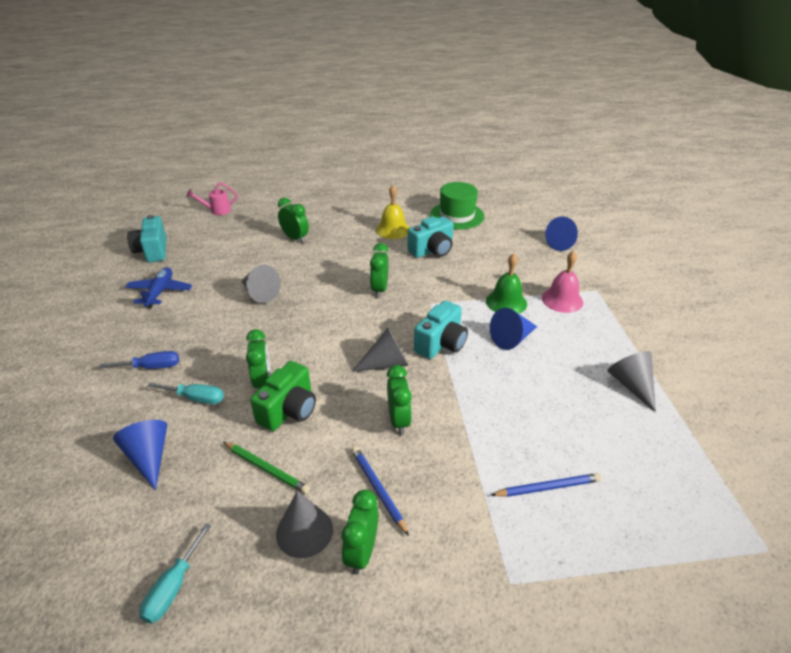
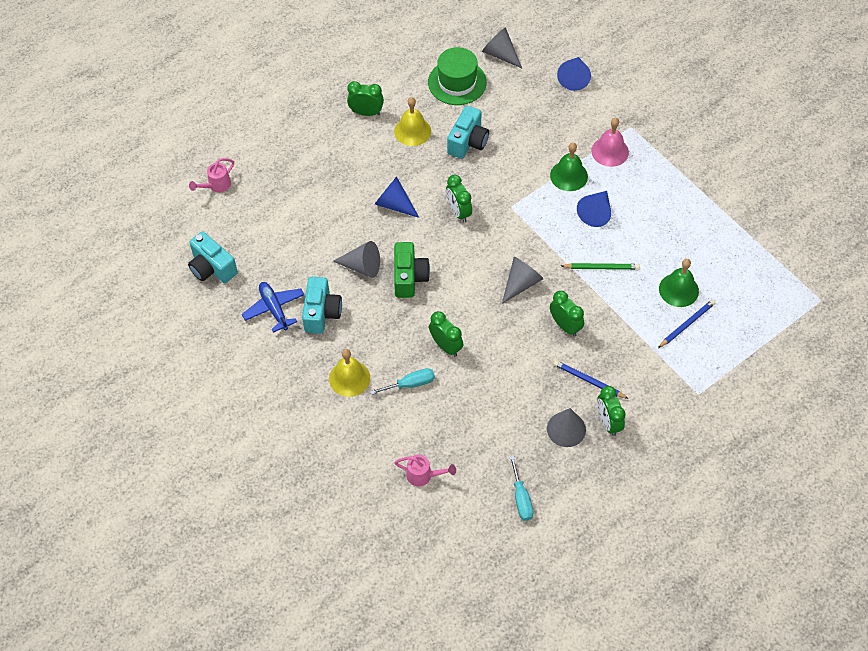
camera: 30 degrees left, 20 degrees up
blue screwdriver [99,351,179,369] -> yellow bell [329,349,370,397]
blue cone [113,420,167,490] -> blue cone moved to [375,177,419,218]
green pencil [223,442,310,494] -> green pencil moved to [561,263,640,270]
green camera [250,361,316,431] -> green camera moved to [394,242,430,298]
green clock [278,198,309,243] -> green clock moved to [347,81,384,116]
turquoise camera [414,300,468,359] -> turquoise camera moved to [302,277,342,334]
grey cone [608,351,656,413] -> grey cone moved to [482,27,522,68]
none -> pink watering can [394,455,456,486]
none -> green bell [659,259,699,307]

